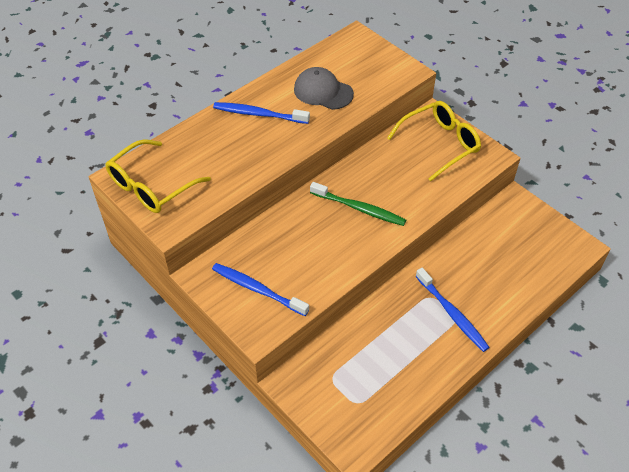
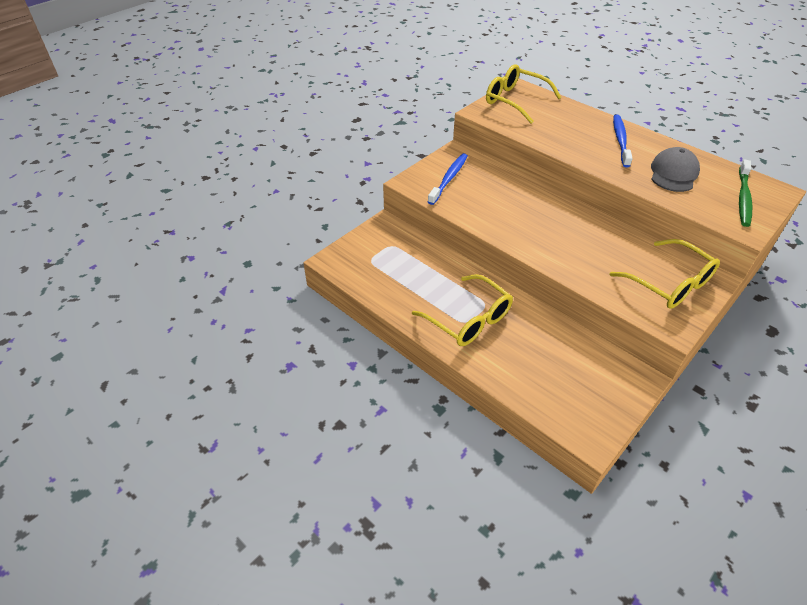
camera: 85 degrees right, 5 degrees down
green toothbrush [310,182,406,226] -> green toothbrush moved to [739,160,752,227]
blue toothbrush [416,268,490,352] -> yellow glasses [412,274,513,346]

